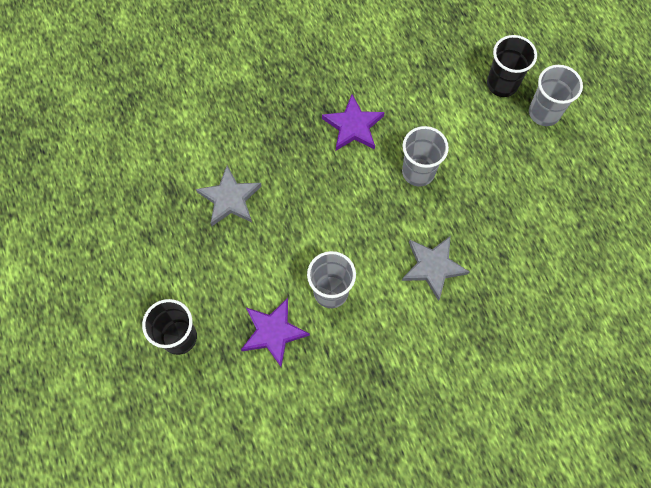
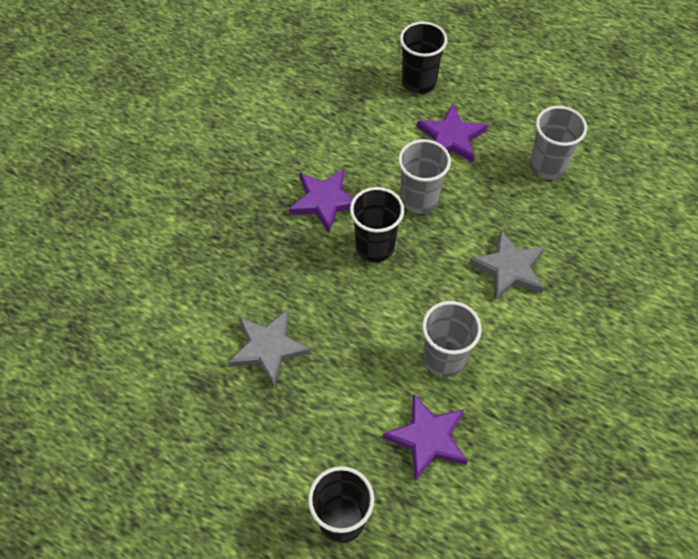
camera: 40 degrees left, 10 degrees down
grey cup [529,65,583,126] -> grey cup moved to [529,106,587,180]
none -> black cup [350,187,404,262]
none -> purple star [417,104,487,162]

